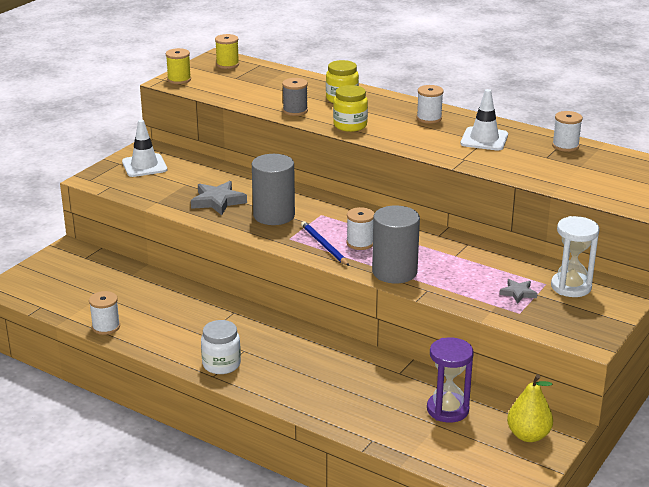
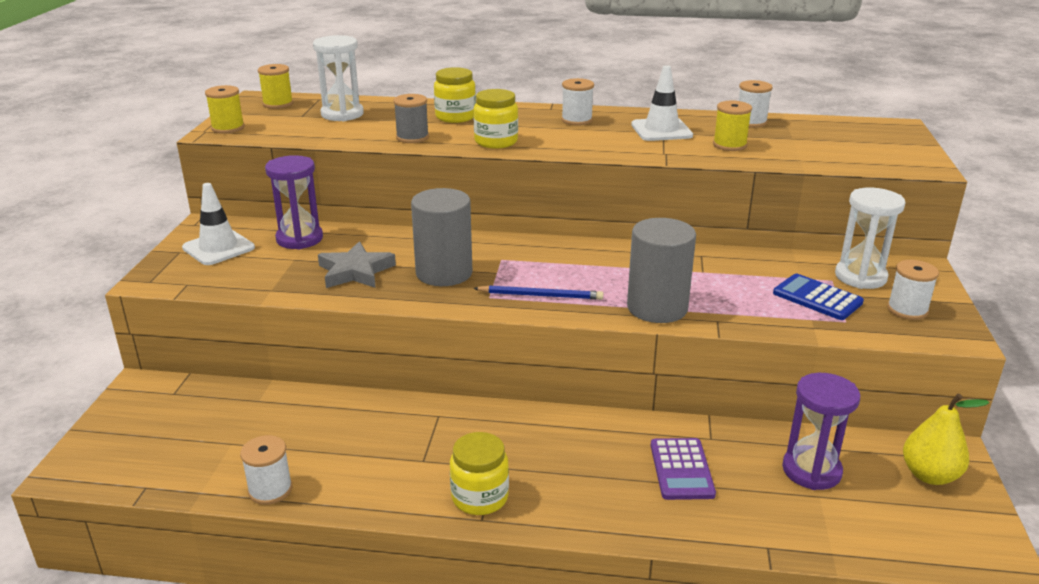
camera: 25 degrees left, 0 degrees up
white jar [201,320,241,374] -> yellow jar [450,432,509,515]
blue pencil [301,221,349,266] -> blue pencil turned 150 degrees clockwise [473,285,603,300]
white spool [346,207,375,250] -> white spool moved to [887,260,939,320]
grey star [499,279,537,304] -> blue calculator [773,274,864,320]
none -> purple hourglass [265,155,323,249]
none -> white hourglass [313,35,364,121]
none -> purple calculator [651,438,716,500]
none -> yellow spool [713,101,752,151]

